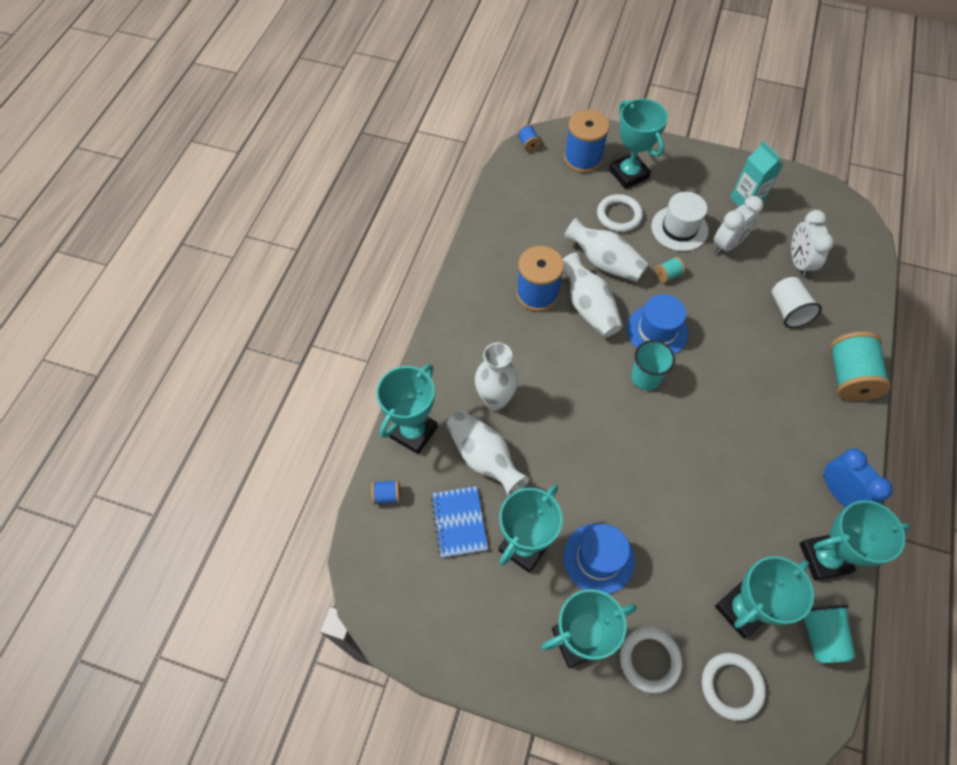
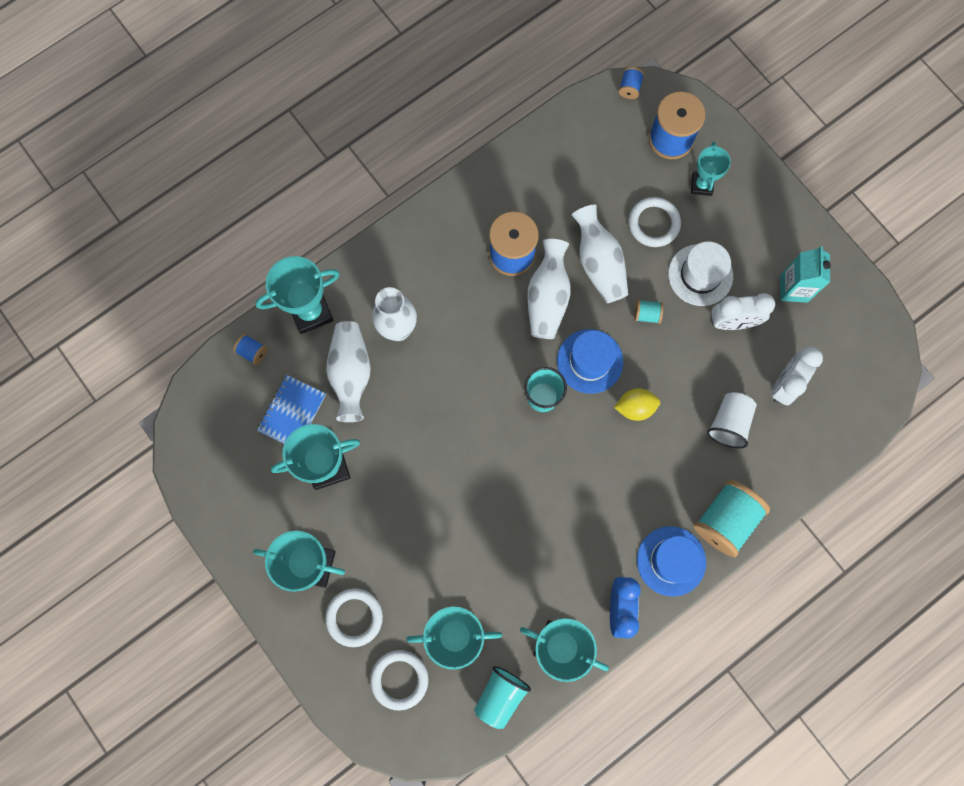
camera: 35 degrees right, 15 degrees up
blue hat [563,524,635,594] -> blue hat moved to [637,526,706,596]
turquoise trophy [609,99,668,189] -> turquoise trophy [691,142,731,196], size x0.61
none -> yellow lemon [614,388,660,421]

